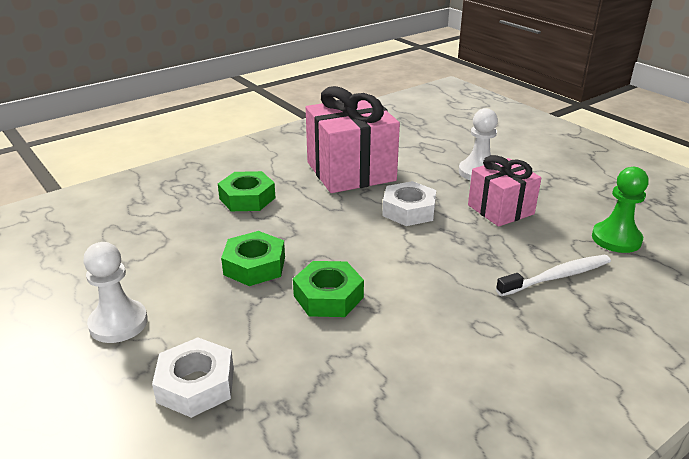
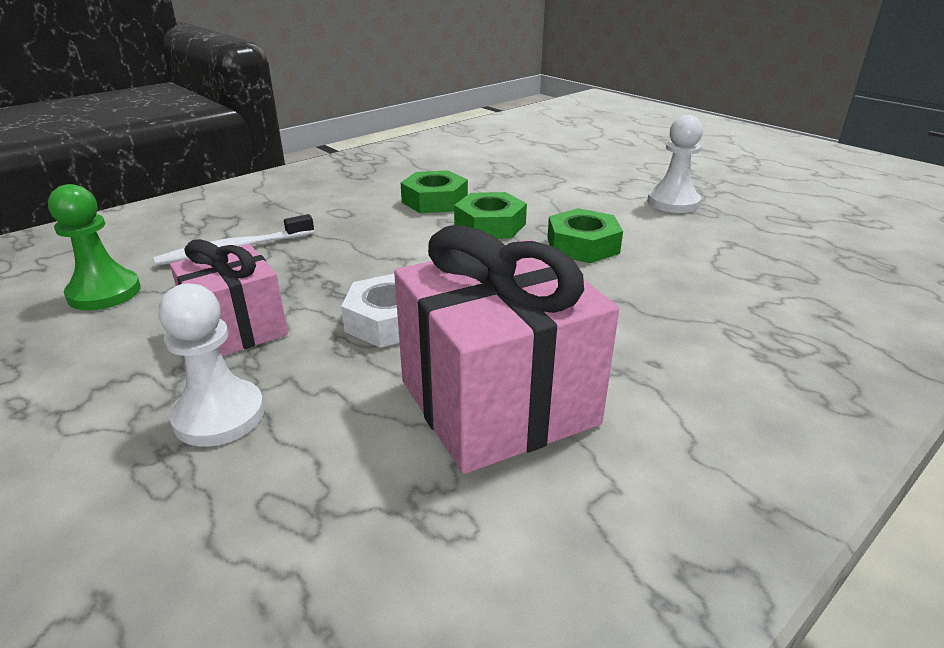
camera: 175 degrees right, 0 degrees up
white nut [152,337,234,418] -> none
green nut [218,171,276,211] -> green nut moved to [401,170,468,213]

